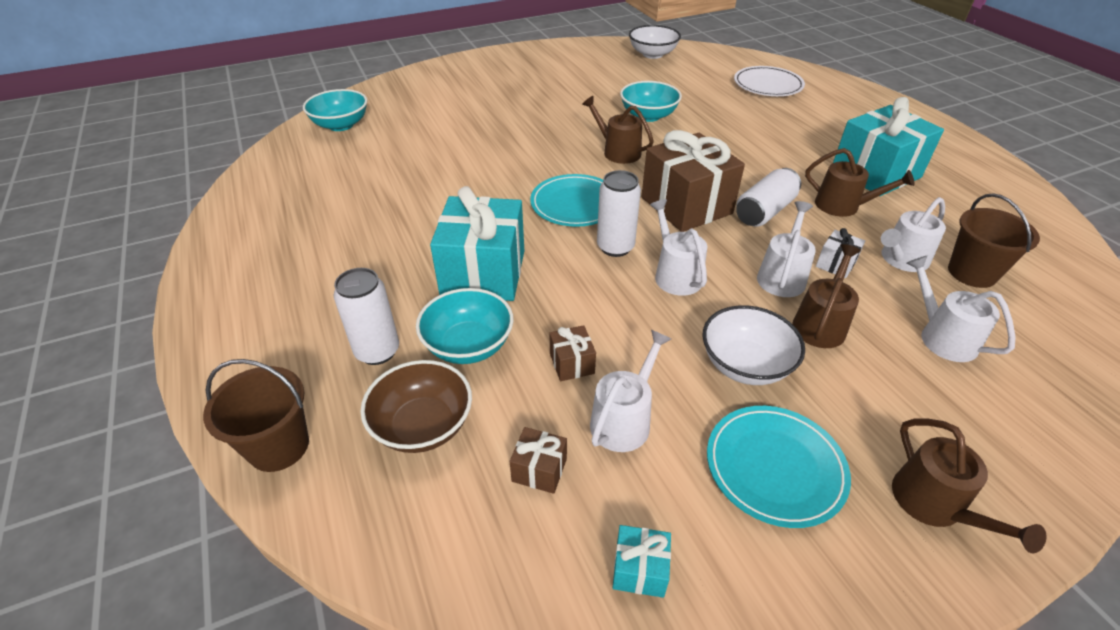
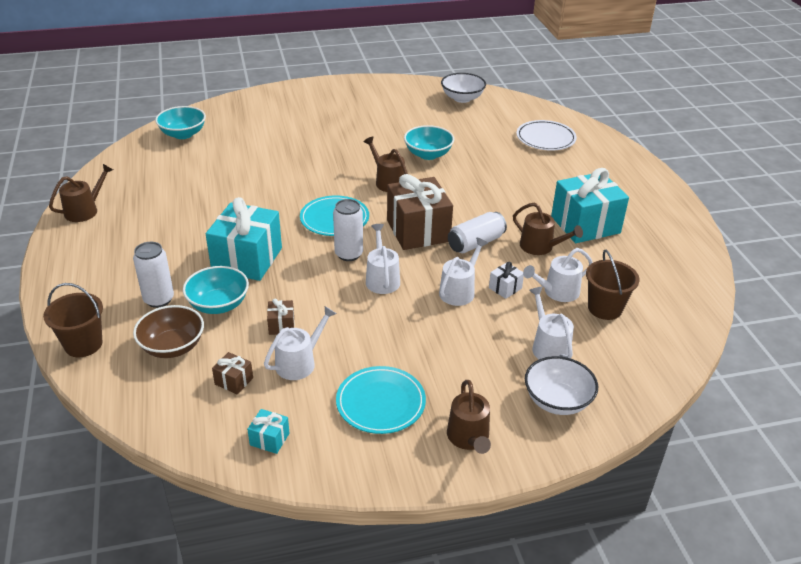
camera: 10 degrees right, 5 degrees down
white bowl [702,305,805,385] -> white bowl moved to [525,356,598,415]
brown watering can [792,244,861,348] -> brown watering can moved to [49,164,113,222]

